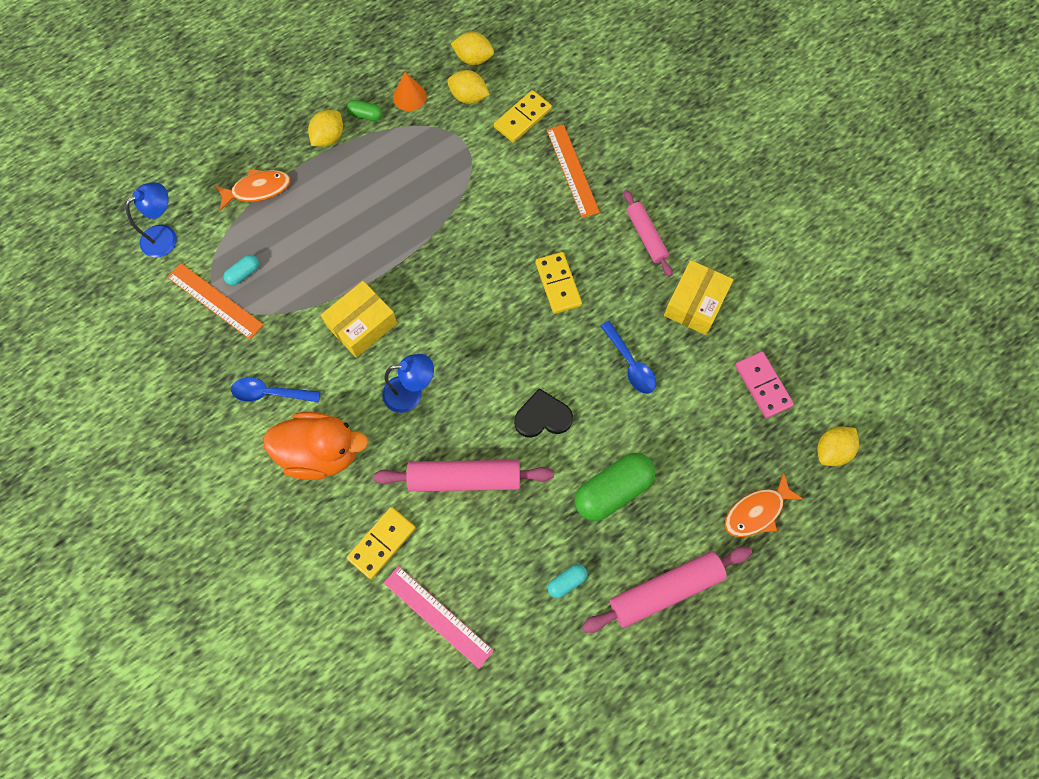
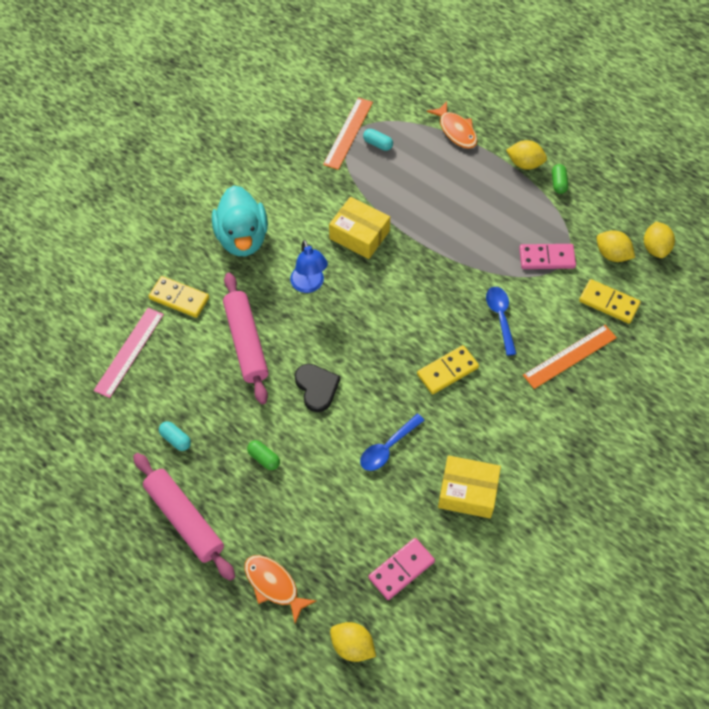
camera: 75 degrees right, 10 degrees down
blue lamp [126,182,177,258] -> none
blue spoon [231,377,321,402] -> blue spoon moved to [486,287,517,356]
orange duck [263,412,369,480] -> turquoise duck [212,185,268,256]
orange cone [393,72,427,111] -> none
yellow lemon [447,70,490,104] -> yellow lemon turned 60 degrees counterclockwise [597,230,635,262]
green capsule [575,453,656,521] -> green capsule [247,440,280,470], size x0.48
pink rolling pin [624,190,672,277] -> none
none -> pink domino [519,244,576,269]

